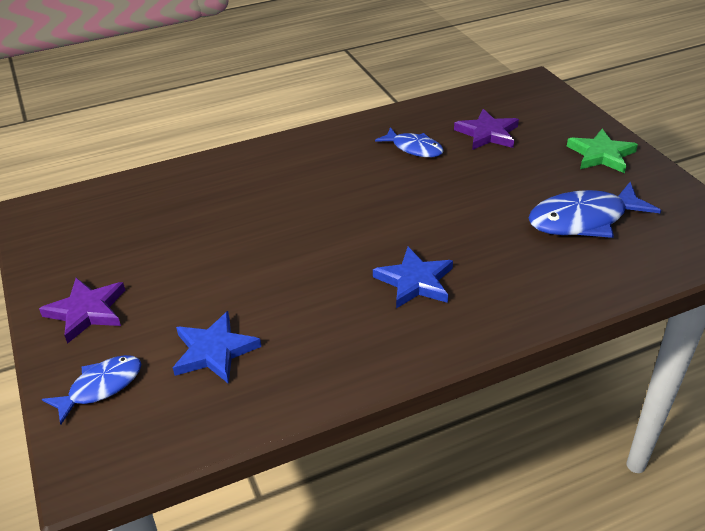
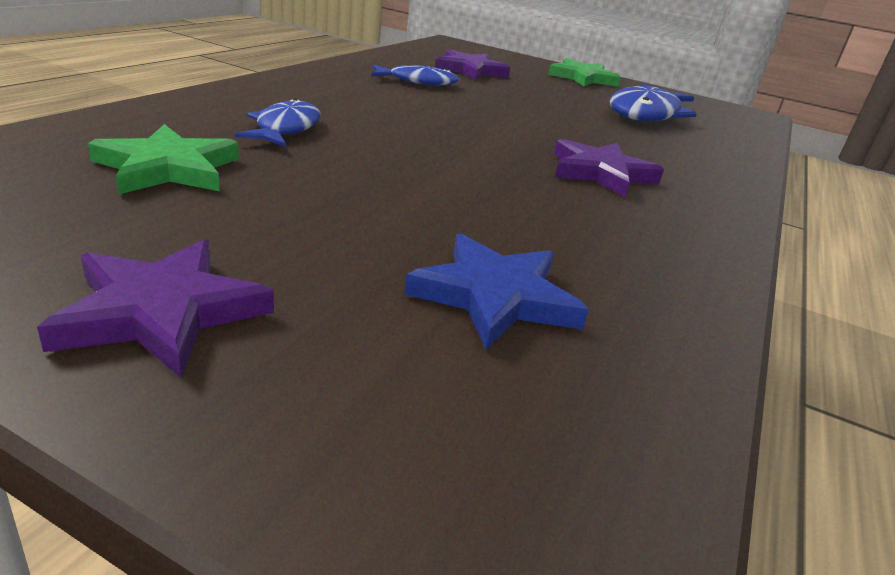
camera: 45 degrees left, 10 degrees down
blue fish [42,355,141,425] -> blue fish moved to [234,98,321,147]
blue star [373,247,453,308] -> purple star [554,139,664,197]
none -> green star [88,124,239,194]

